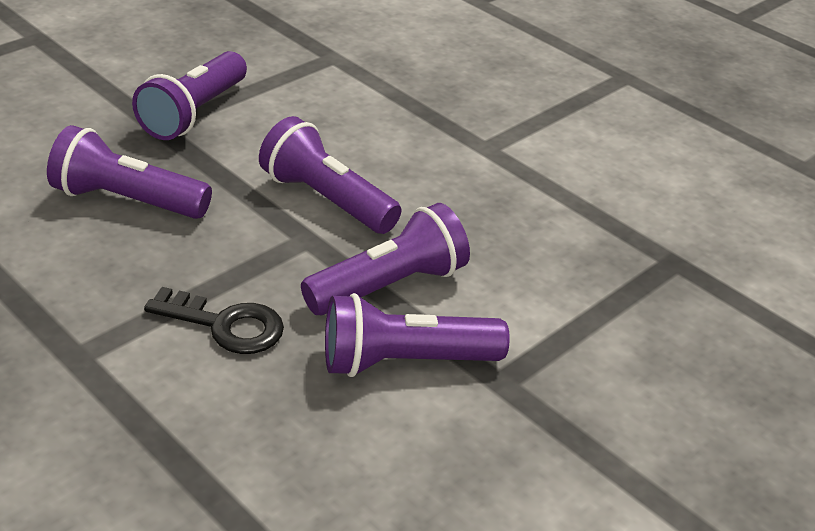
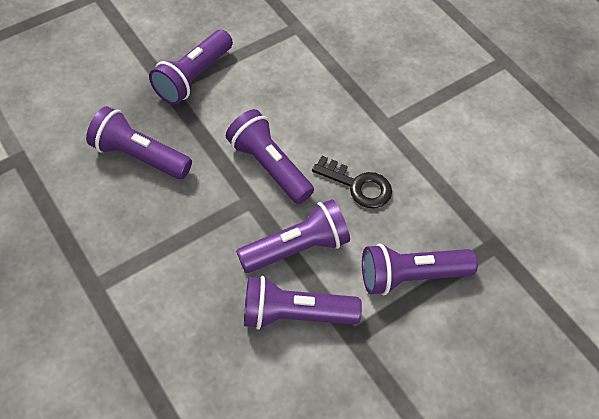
camera: 10 degrees right, 20 degrees up
black key [144,287,284,354] -> black key moved to [312,156,392,208]
none -> purple flashlight [362,243,478,295]

